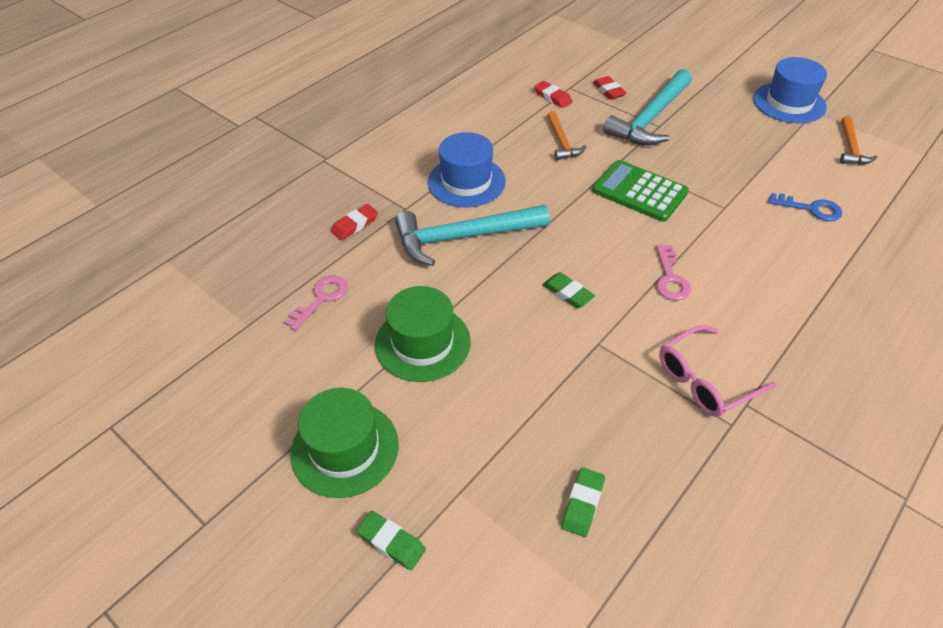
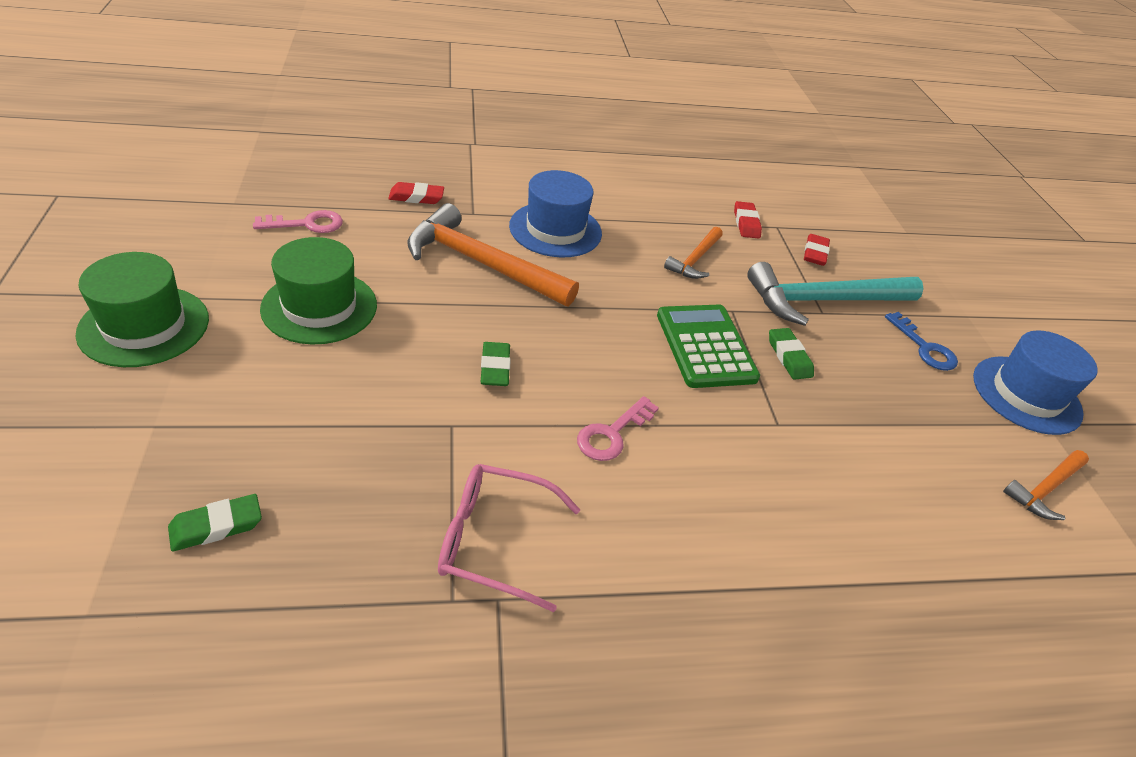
camera: 35 degrees right, 5 degrees down
green eraser [356,511,426,570] -> green eraser moved to [769,328,814,380]
turquoise hammer [395,205,550,266] -> orange hammer [408,203,579,307]
blue key [769,193,842,221] -> blue key moved to [885,312,958,371]

